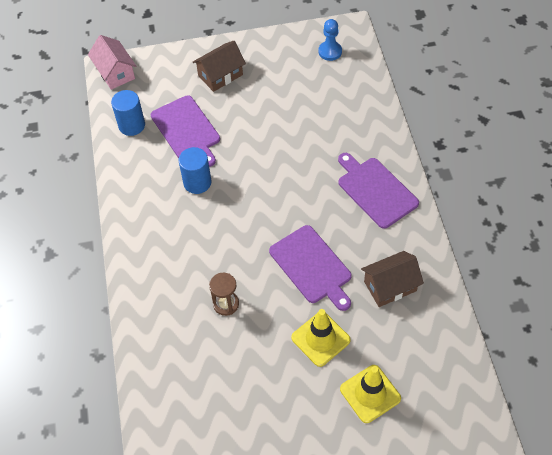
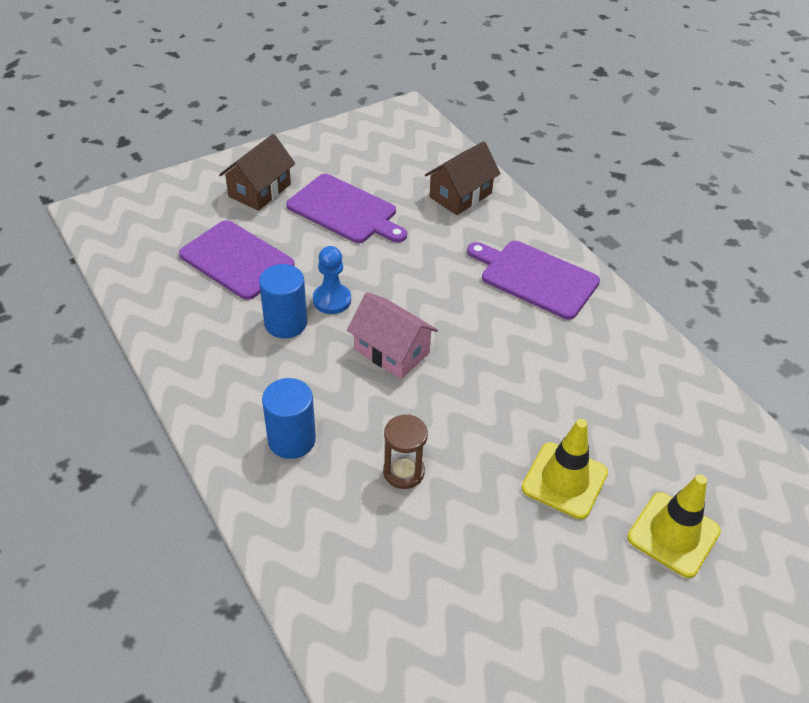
camera: 25 degrees left, 10 degrees down
pink house [88,35,136,90] -> pink house moved to [347,292,438,379]
blue cylinder [111,90,145,136] -> blue cylinder moved to [262,378,316,459]
purple cutting board [269,225,352,311] -> purple cutting board moved to [286,174,407,243]
blue pawn [318,19,342,61] -> blue pawn moved to [313,246,351,314]
brown house [361,251,424,307] -> brown house moved to [425,141,501,215]

